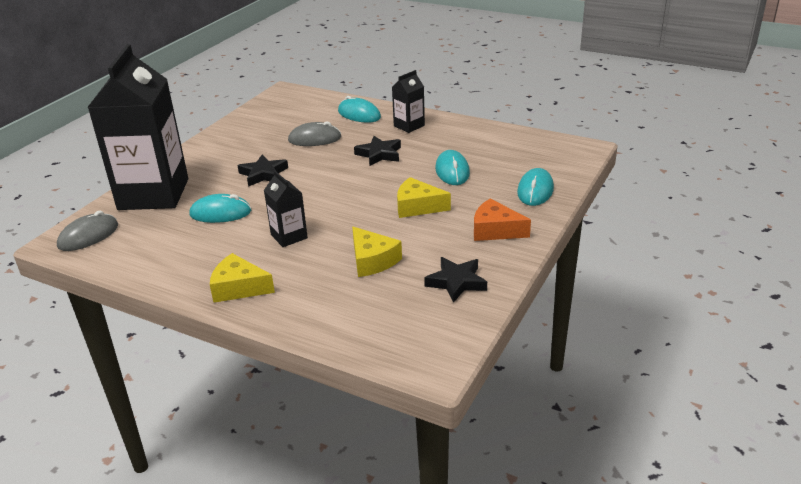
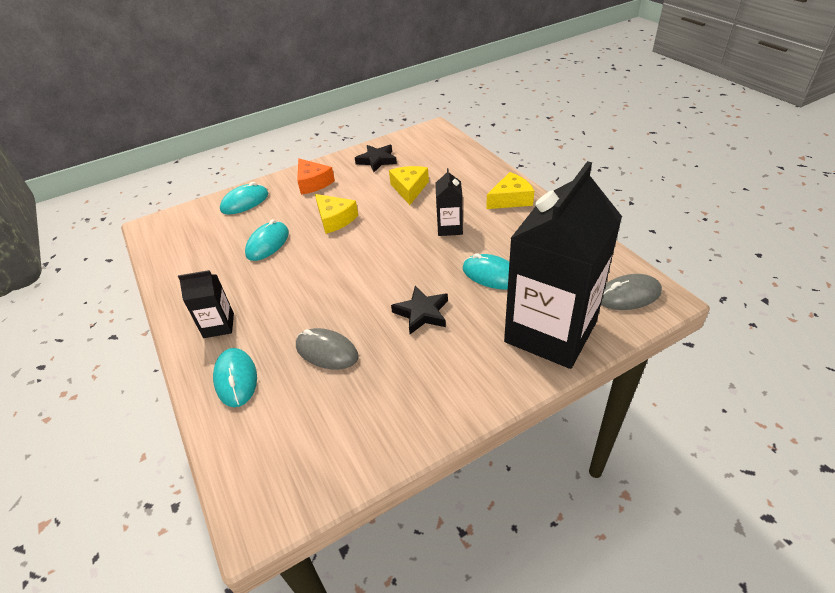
camera: 145 degrees left, 10 degrees up
yellow cheese [210,253,275,303] -> yellow cheese turned 75 degrees counterclockwise [486,172,534,209]
black star [354,136,401,166] -> none

